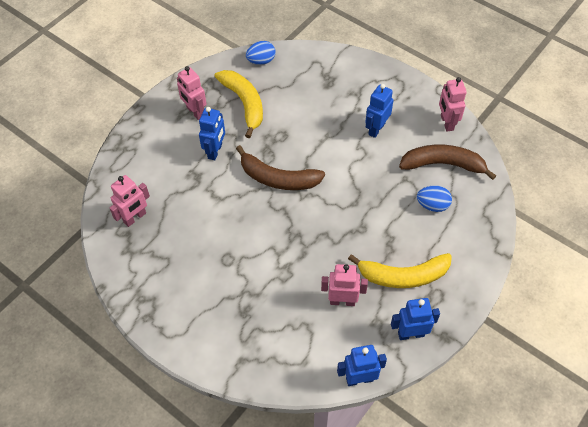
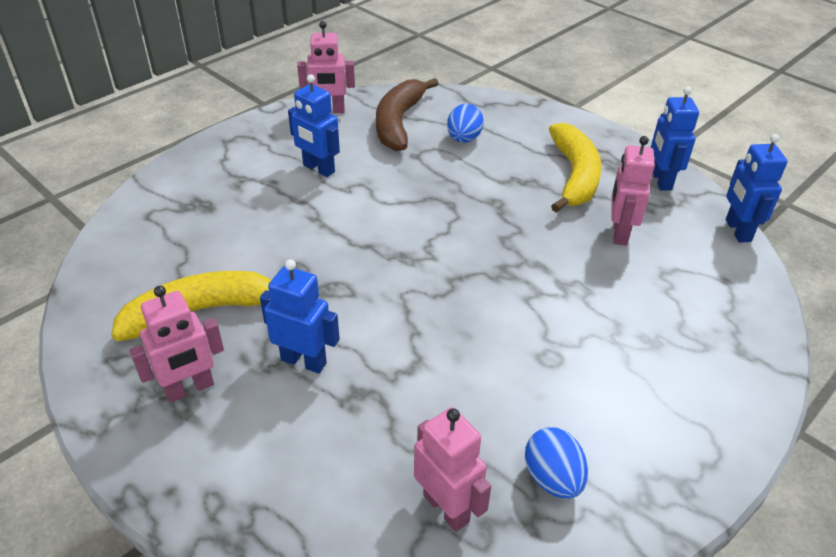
camera: 85 degrees left, 15 degrees down
brown banana [236,145,325,190] -> none
blue egg [246,41,275,65] -> blue egg moved to [525,427,588,499]

